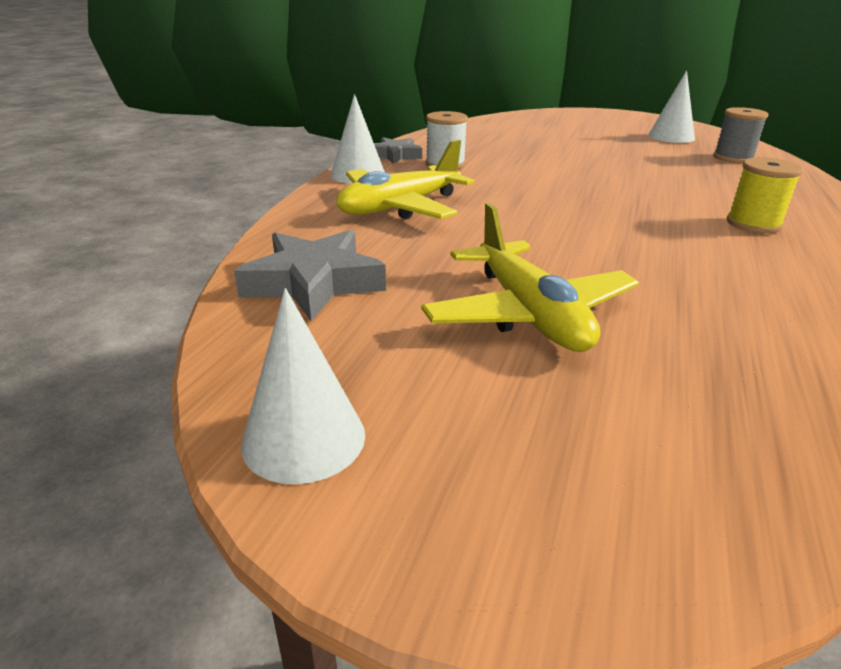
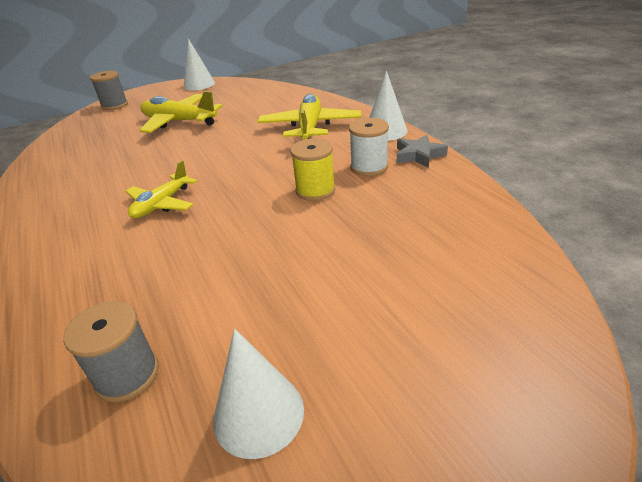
camera: 135 degrees right, 5 degrees up
grey star [234,230,386,321] -> none
yellow spool [727,157,803,233] -> yellow spool moved to [290,139,335,201]
none -> grey spool [90,71,128,110]
none -> yellow plane [125,160,197,218]

